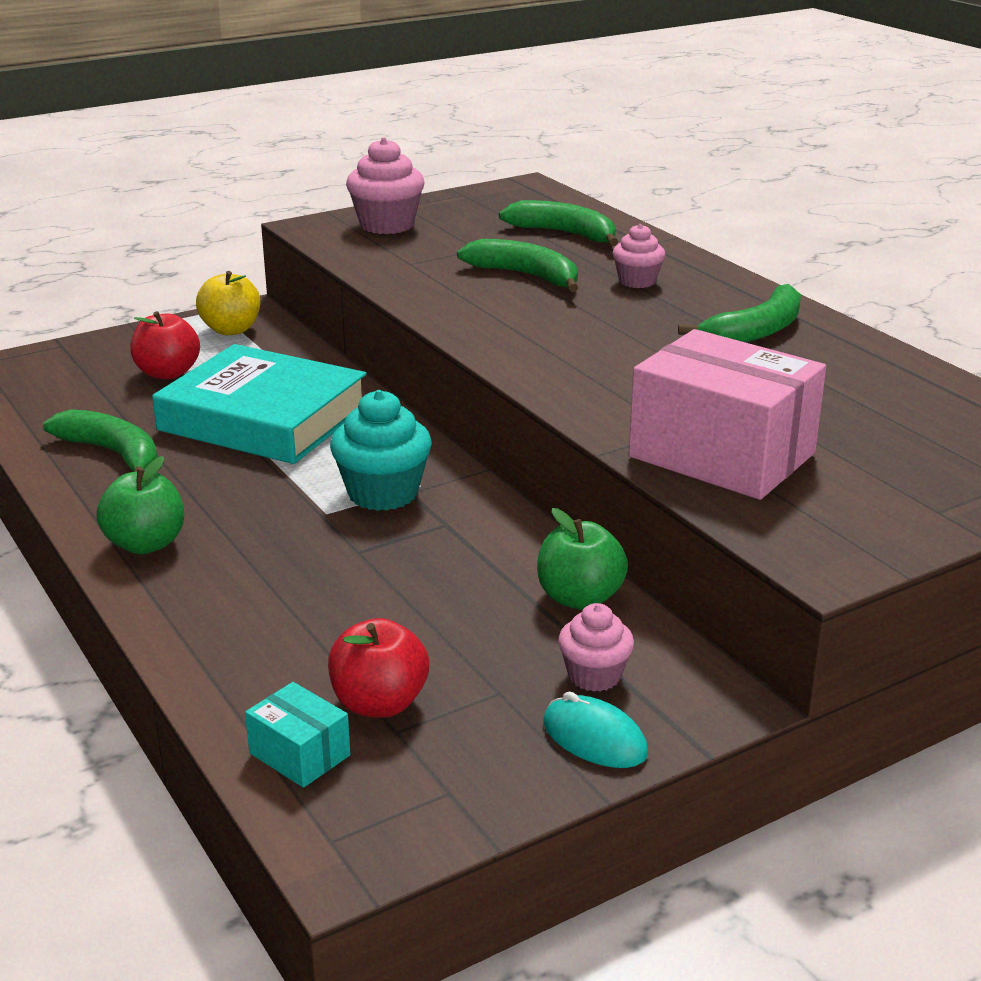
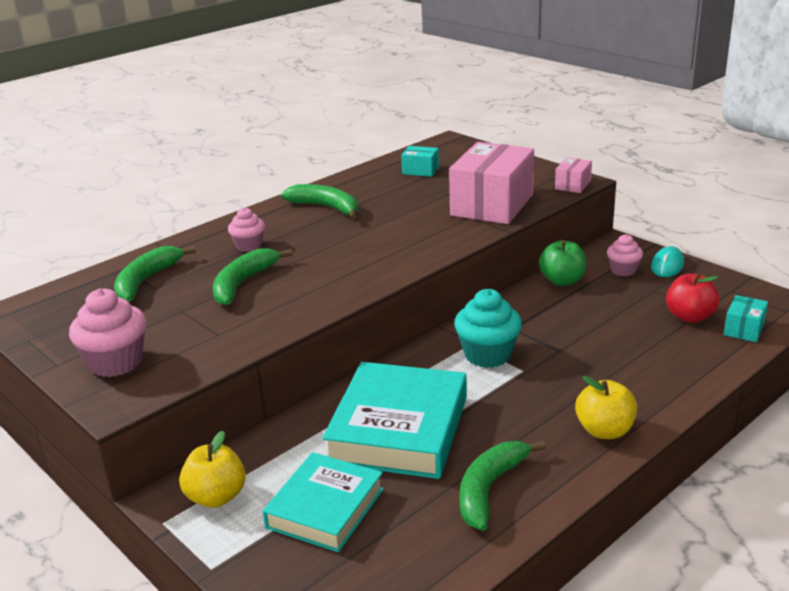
camera: 100 degrees left, 0 degrees up
green apple [96,456,184,554] -> yellow apple [575,376,637,439]
red apple [130,311,200,379] -> turquoise book [262,452,384,552]
none -> turquoise box [401,146,439,177]
none -> pink box [555,157,592,193]

